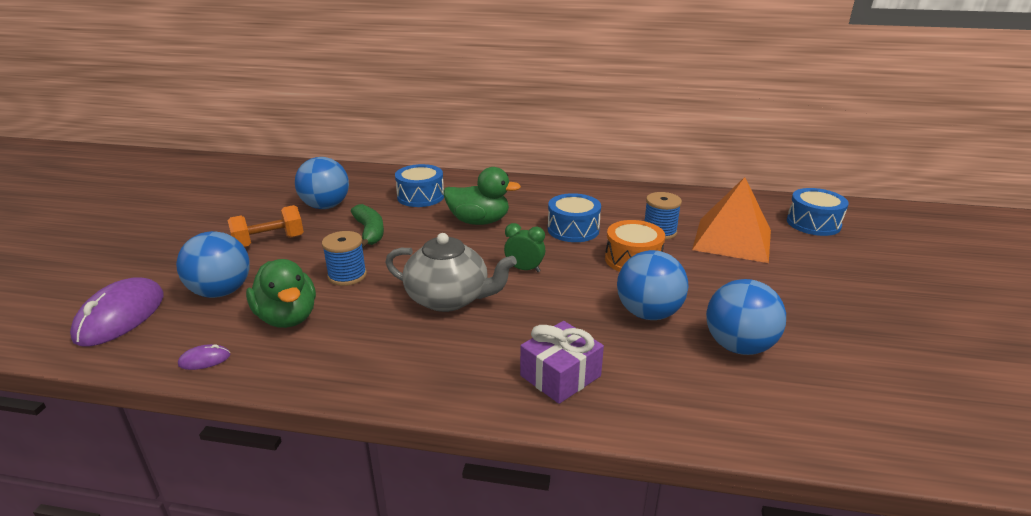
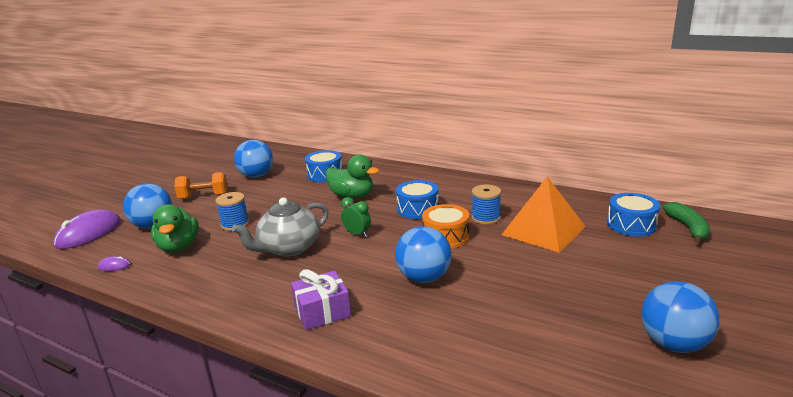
camera: 20 degrees right, 5 degrees down
green banana [351,204,384,248] -> green banana moved to [663,202,710,243]
grey teapot [385,233,517,312] -> grey teapot turned 105 degrees clockwise [232,197,329,257]
blue ball [706,279,786,355] -> blue ball moved to [641,281,719,353]

